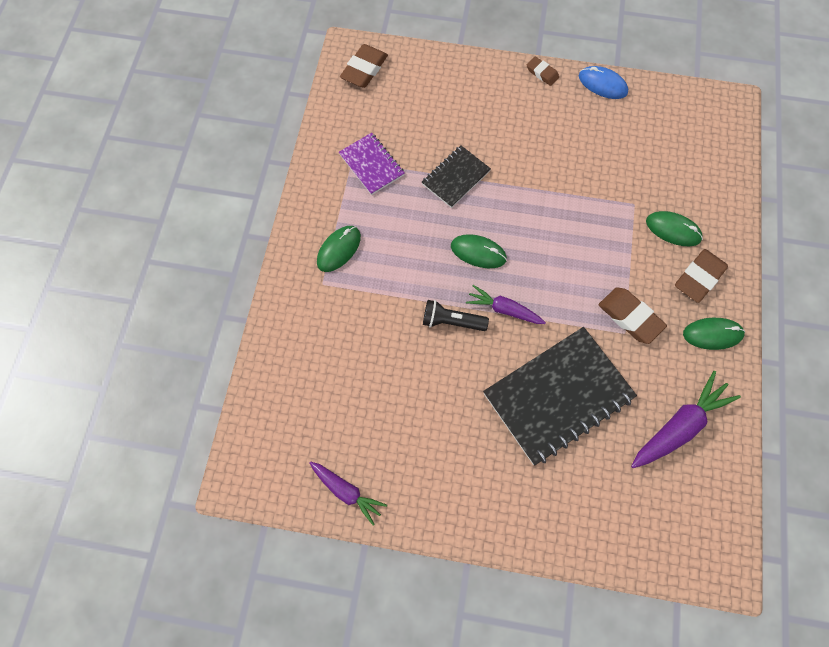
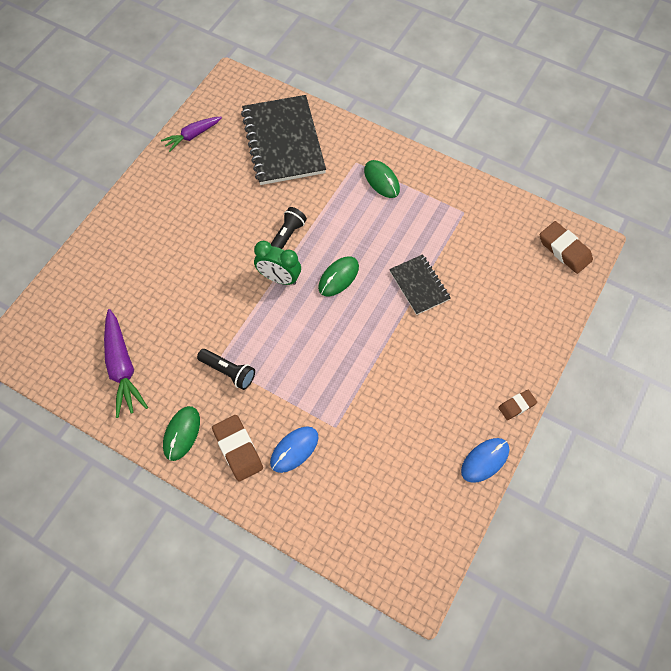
camera: 110 degrees right, 5 degrees down
purple notebook [339,133,405,195] -> none
purple carrot [466,285,546,324] -> green clock [254,241,301,285]
black notebook [483,327,637,465] -> black notebook moved to [241,95,326,185]
brown eraser [598,287,667,344] -> black flashlight [197,349,255,390]
green mouse [646,211,703,246] -> blue mouse [270,426,319,473]

